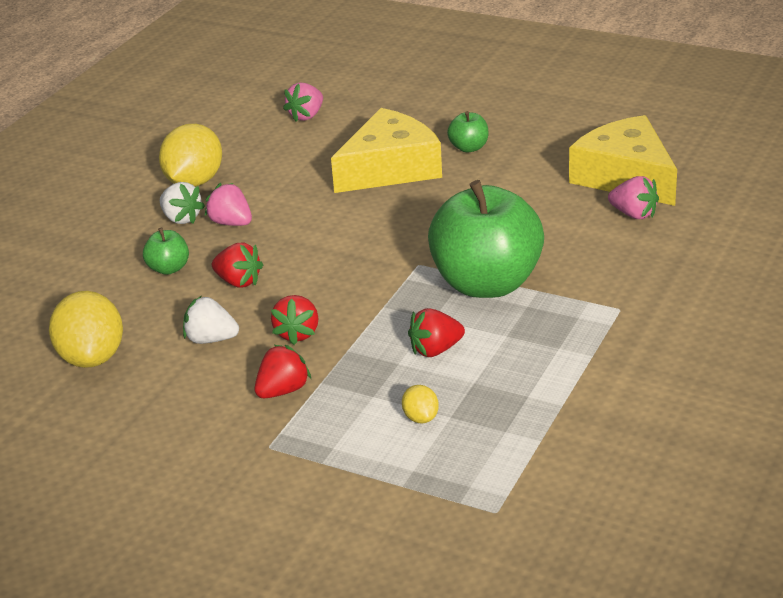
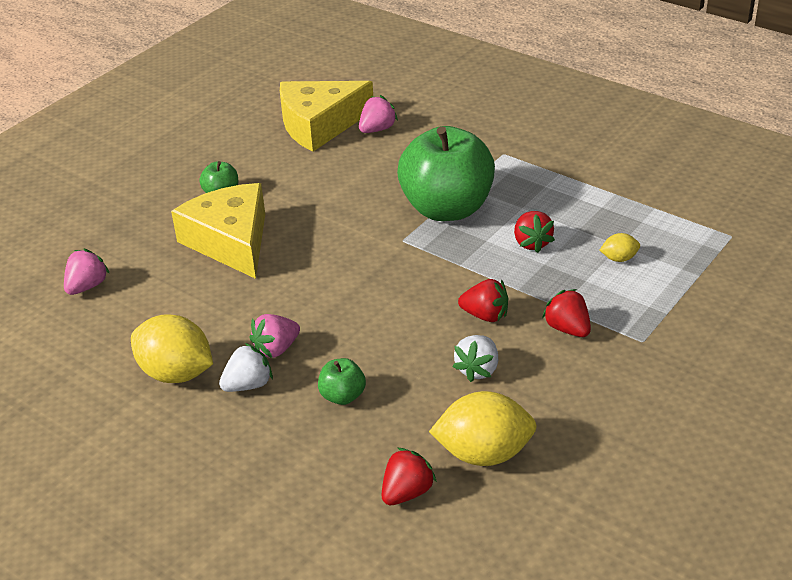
camera: 80 degrees left, 5 degrees up
red strawberry [212,243,263,288] -> red strawberry moved to [381,448,437,505]
pink strawberry [283,83,323,122] -> pink strawberry turned 105 degrees counterclockwise [64,249,110,295]

